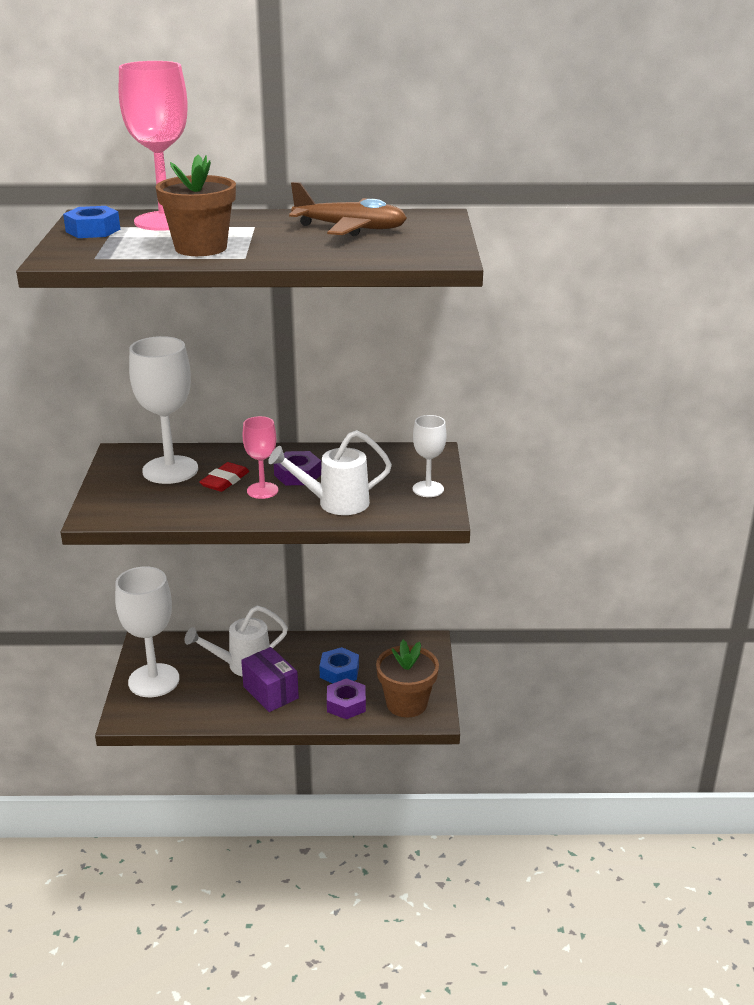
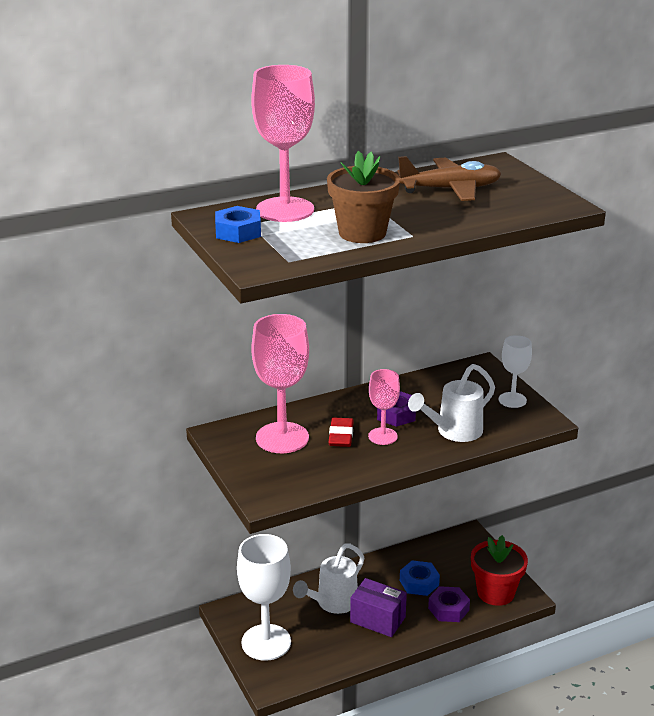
camera: 25 degrees left, 0 degrees up
white goblet [129,336,198,484] -> pink goblet [251,314,309,453]
brown flower pot [376,640,439,718] -> red flower pot [471,535,528,606]

